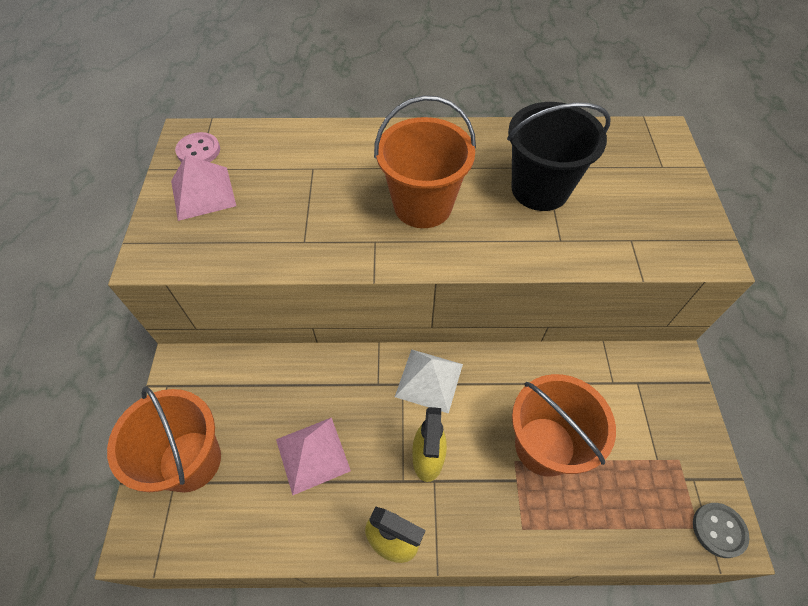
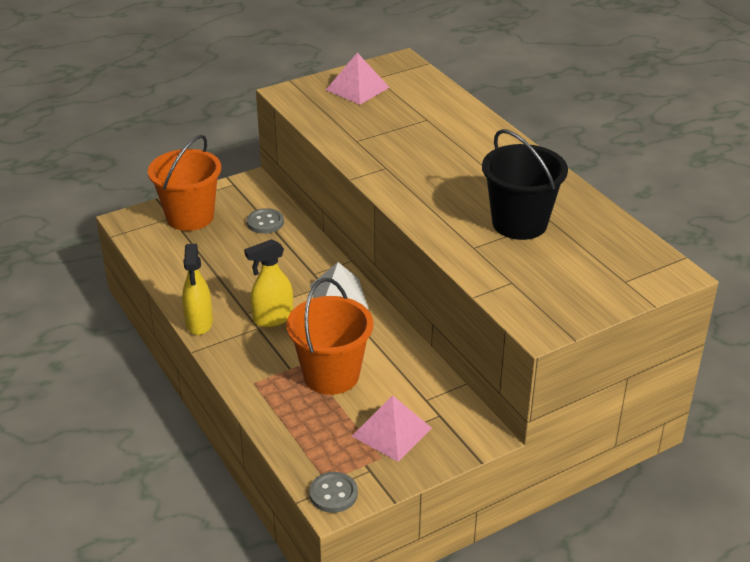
camera: 60 degrees right, 20 degrees down
pink button [175,132,220,162] -> none
pink pyramid [276,417,351,495] -> pink pyramid moved to [352,395,432,462]
orange bucket [374,95,476,228] -> none
none -> grey button [247,208,284,234]

